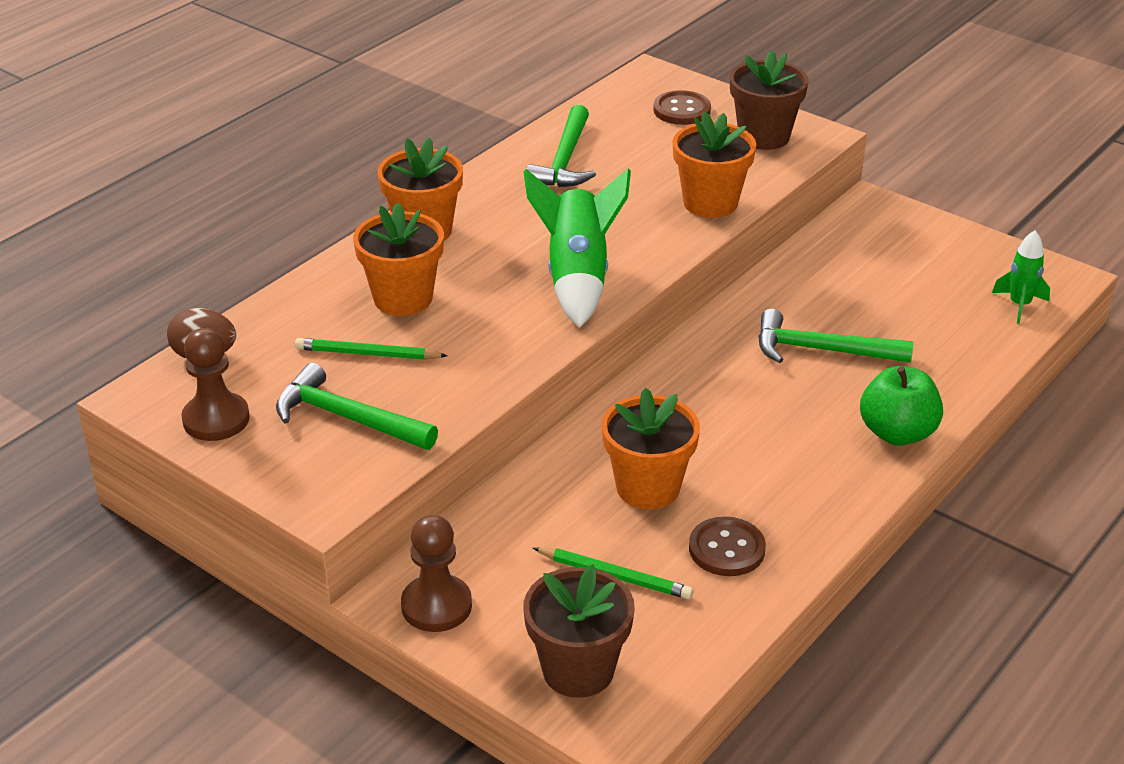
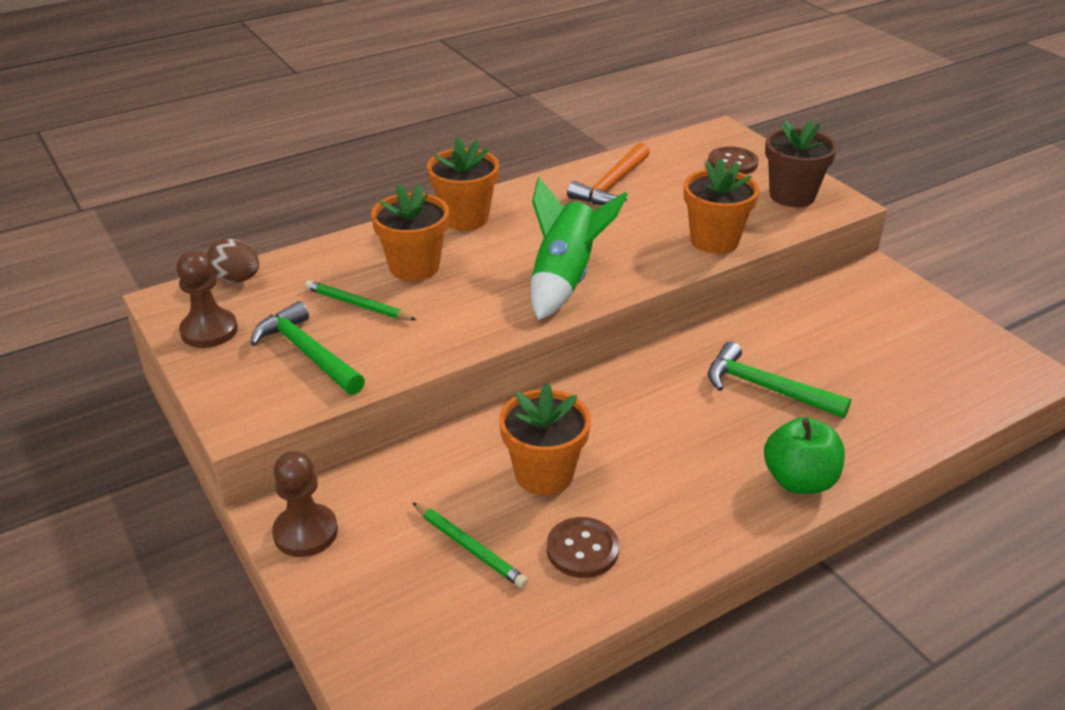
camera: 20 degrees right, 0 degrees up
brown flower pot [523,564,635,698] -> none
green hammer [527,105,596,187] -> orange hammer [567,143,650,205]
green rocket [992,230,1050,324] -> none

